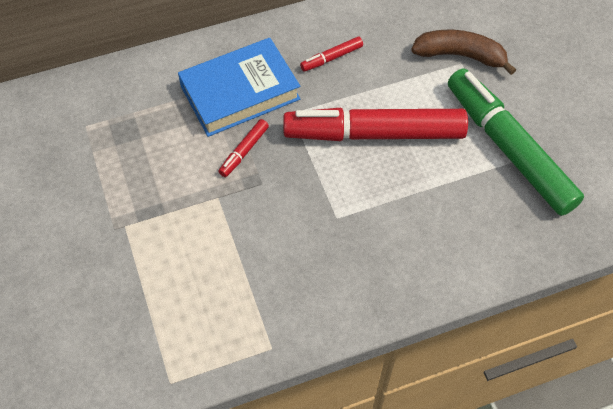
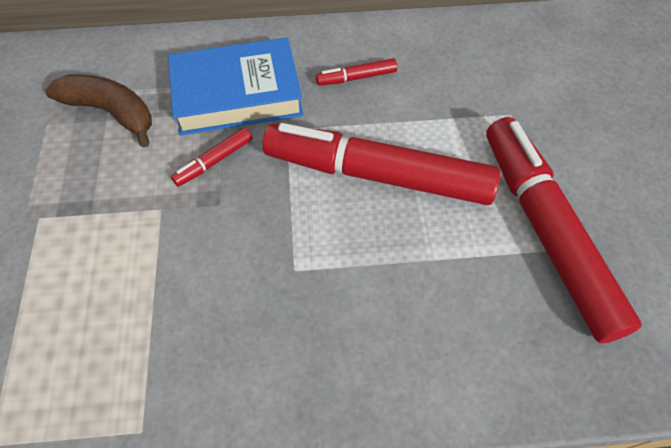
camera: 15 degrees right, 0 degrees up
brown banana [411,30,516,75] -> brown banana moved to [45,74,152,147]
green marker [448,68,584,216] -> red marker [486,117,642,343]

